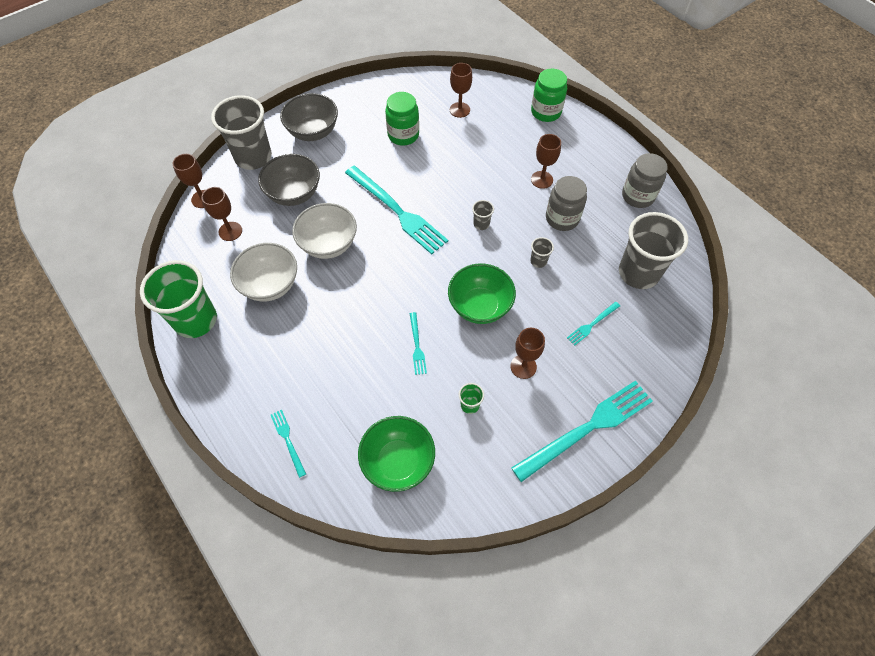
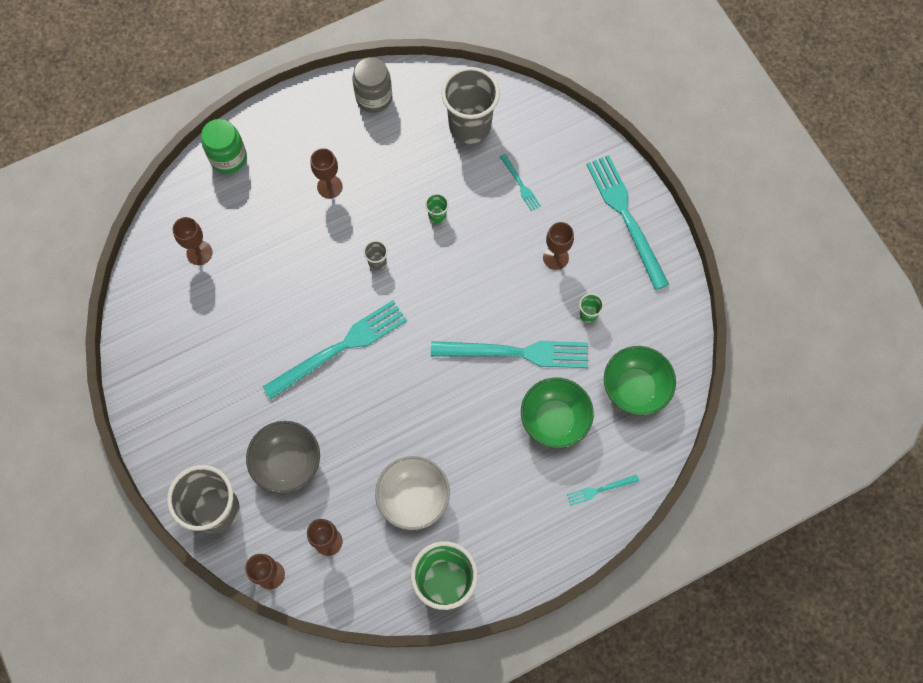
camera: 80 degrees left, 10 degrees up
grey bowl [280,93,338,141] -> none
white bowl [292,203,357,259] -> none
green jar [385,92,419,146] -> none
turquoise fork [409,312,427,375] -> turquoise fork [431,341,588,368], size x2.21
green bowl [448,263,516,324] -> green bowl moved to [521,377,594,448]
grey cup [530,237,554,268] -> green cup [425,193,449,223]
grey jar [546,176,587,231] -> none

